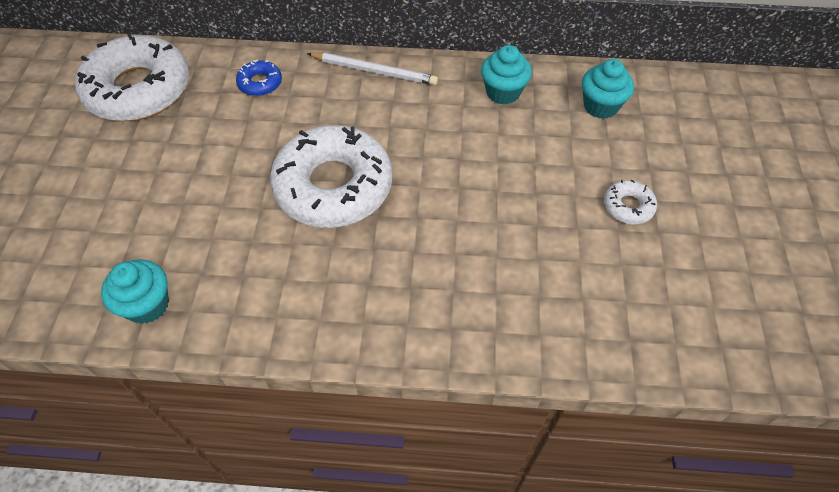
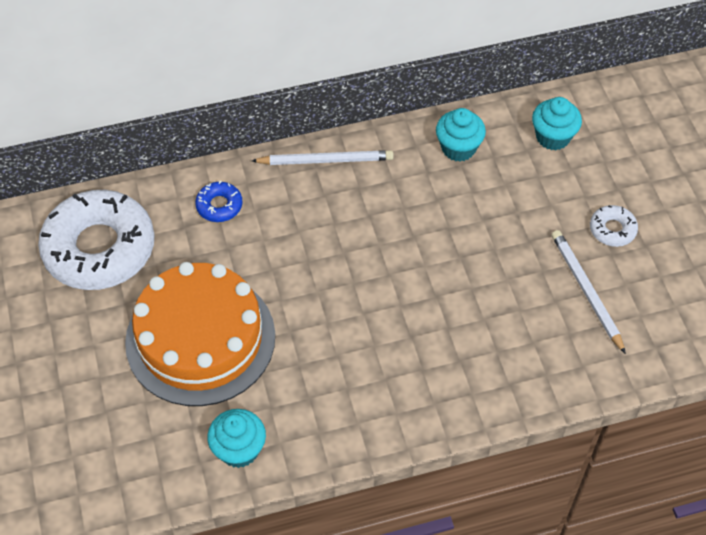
camera: 20 degrees left, 0 degrees up
white donut [270,125,392,228] -> none
none -> orange cake [125,262,275,406]
none -> white pencil [552,230,626,354]

